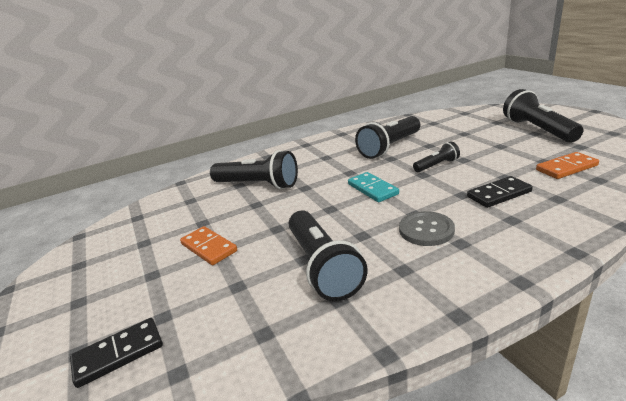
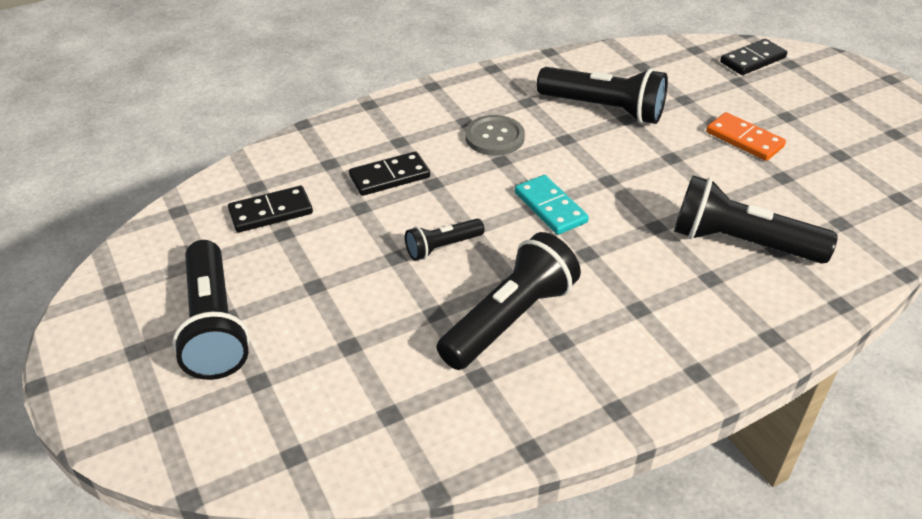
camera: 175 degrees right, 15 degrees up
black flashlight [289,210,367,301] -> black flashlight turned 135 degrees clockwise [537,67,668,124]
orange domino [536,152,599,179] -> black domino [228,186,313,233]

